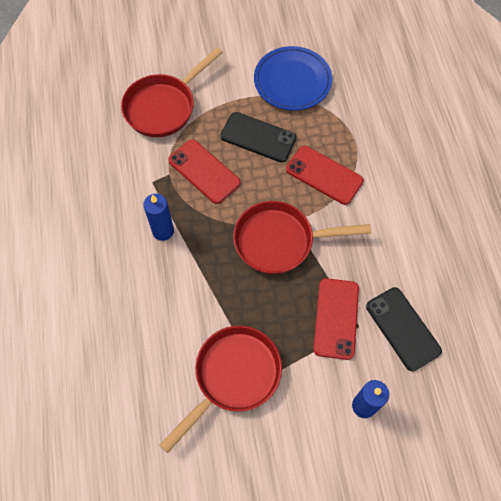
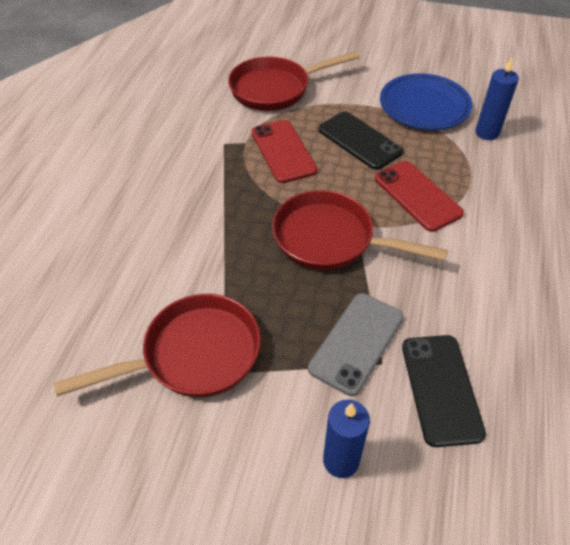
camera: 25 degrees right, 15 degrees down
blue candle [143,194,174,241] -> blue candle moved to [475,58,519,140]
red phone [313,278,359,360] -> grey phone [308,293,404,396]

